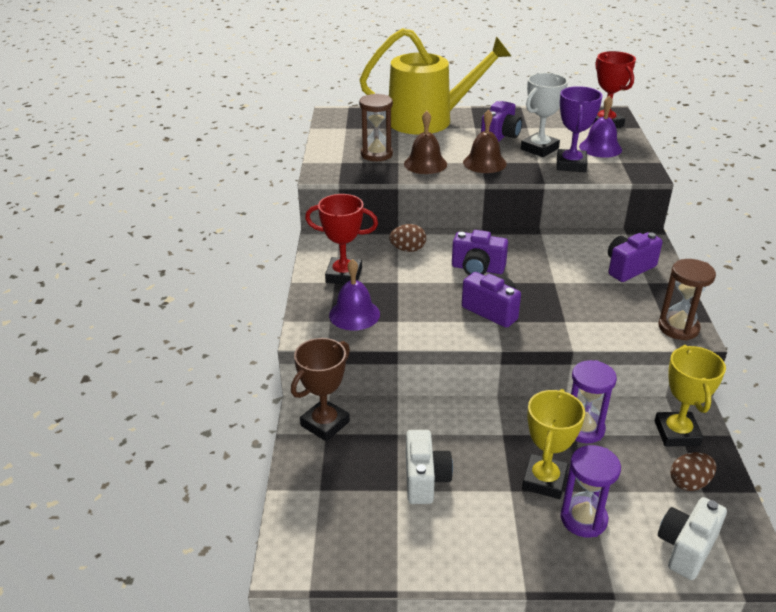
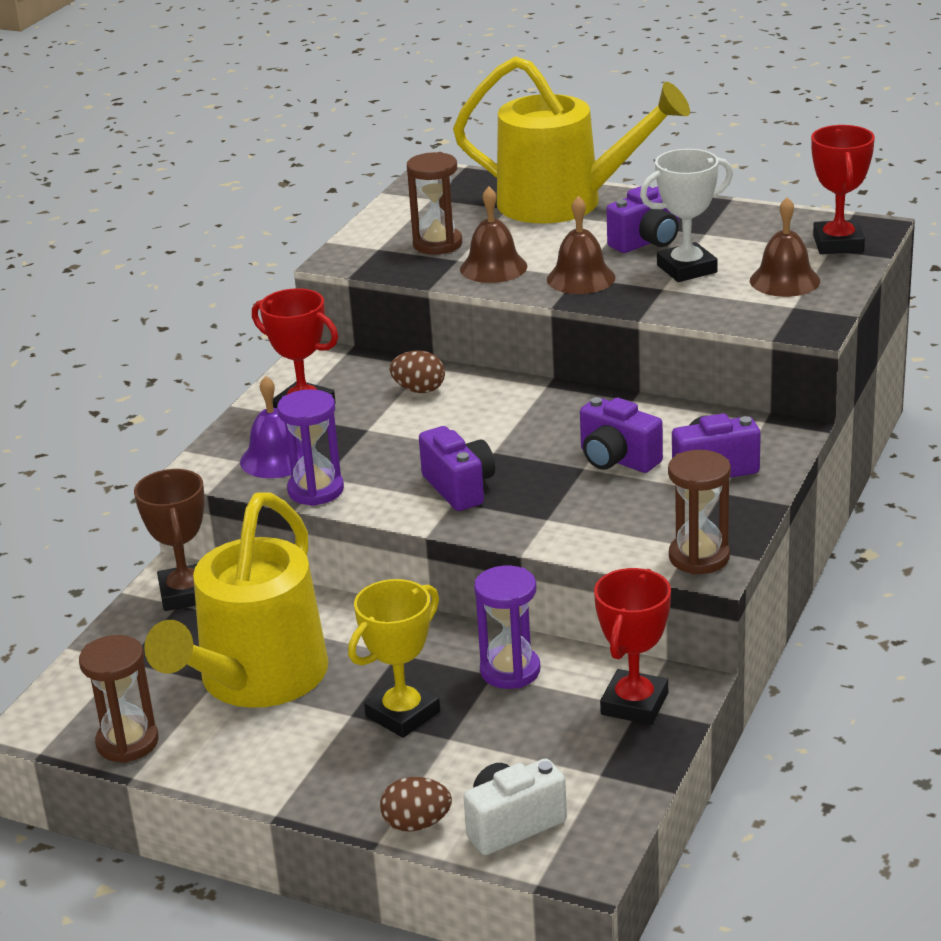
camera: 25 degrees right, 5 degrees down
brown trophy [291,338,350,441] -> brown trophy turned 75 degrees counterclockwise [134,469,204,611]
white camera [406,430,453,504] -> yellow watering can [144,492,328,708]
purple camera [452,230,508,275] -> purple camera moved to [580,397,663,473]
purple trophy [557,86,603,172] -> none
purple hourglass [561,445,621,538] -> purple hourglass moved to [277,389,344,506]
purple bell [579,96,622,158] -> brown bell [750,197,820,297]
yellow trophy [655,345,726,446] -> red trophy [594,568,671,725]
brown egg [671,452,716,491] -> brown egg moved to [380,777,452,832]
none -> brown hourglass [79,635,159,763]

